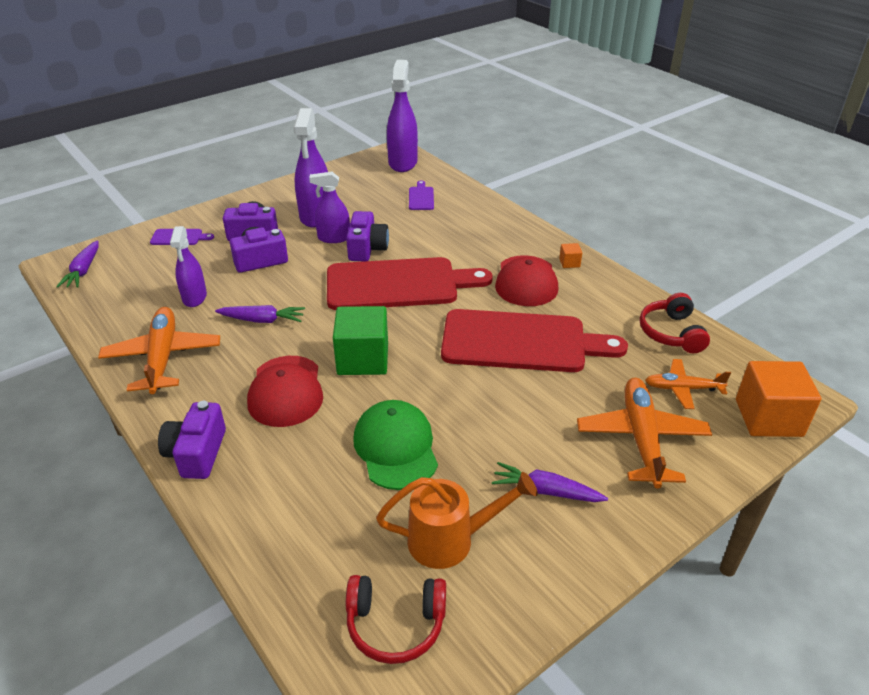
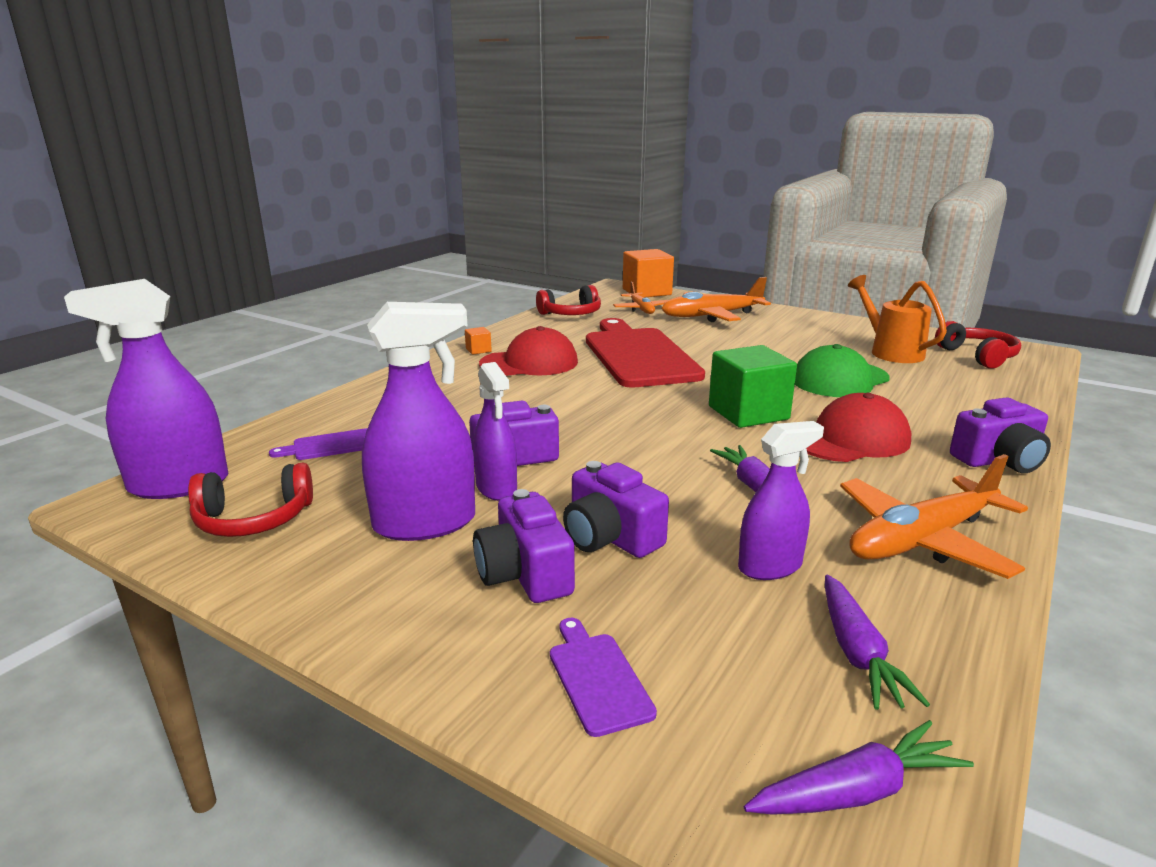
camera: 110 degrees left, 15 degrees down
red cutting board [327,257,493,310] -> none
purple carrot [492,462,608,502] -> purple carrot moved to [825,575,930,710]
none -> red headphones [188,463,313,537]

